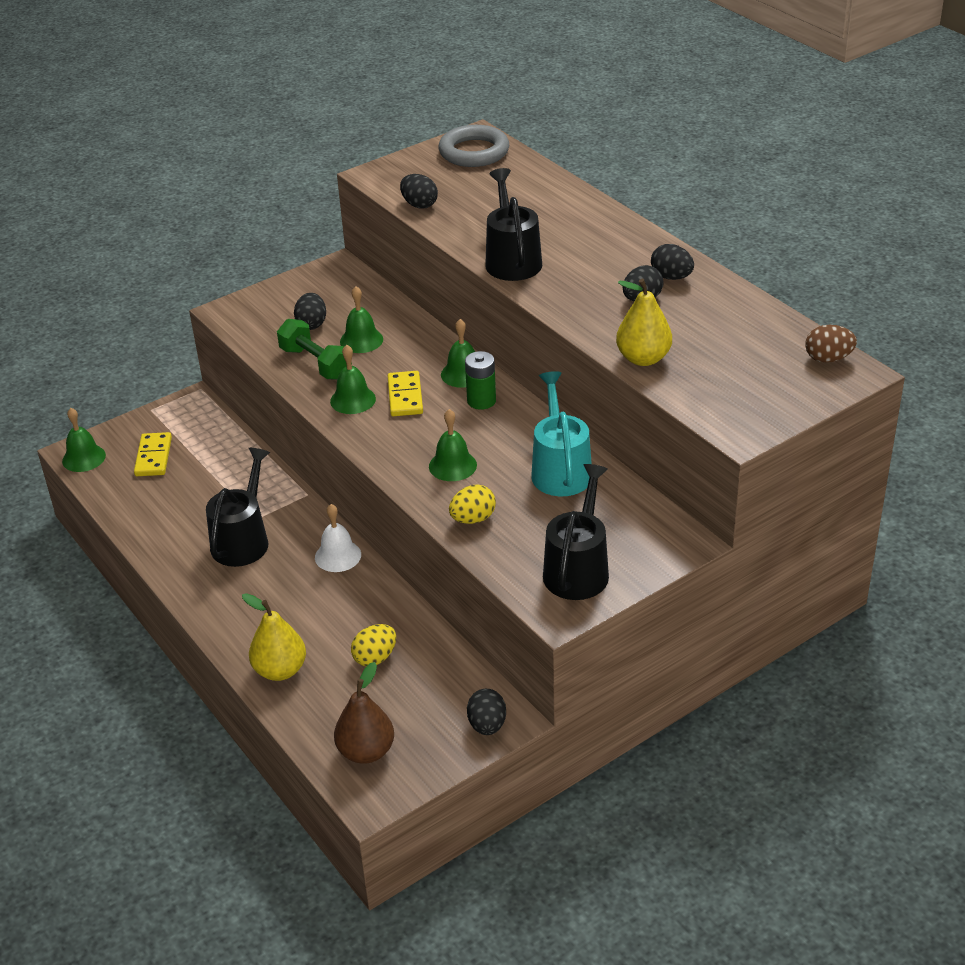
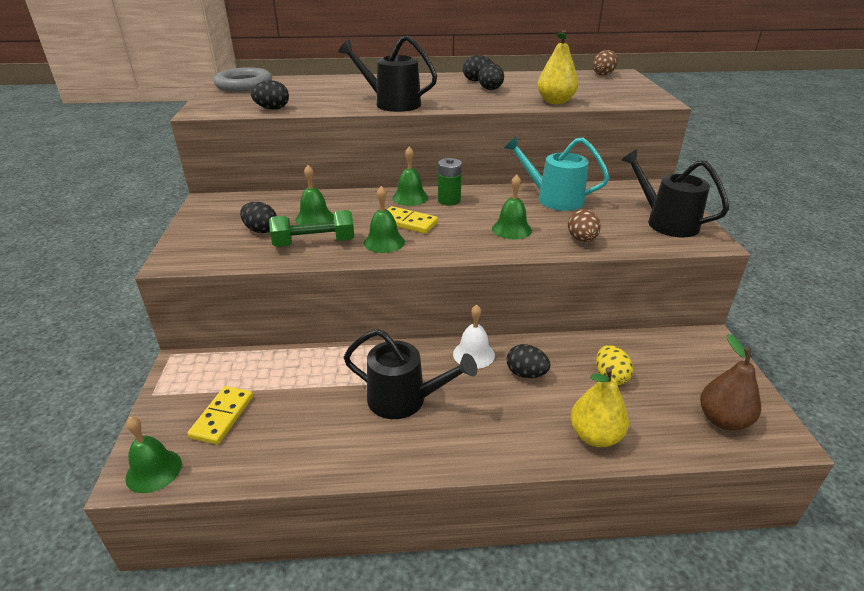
camera: 60 degrees left, 5 degrees down
yellow domino [134,432,172,476] -> yellow domino turned 75 degrees clockwise [187,386,253,444]
black watering can [206,448,270,567] -> black watering can turned 150 degrees clockwise [344,329,477,419]
yellow egg [449,484,496,524] -> brown egg [568,209,601,242]
black egg [467,689,506,735] -> black egg moved to [507,344,550,378]

